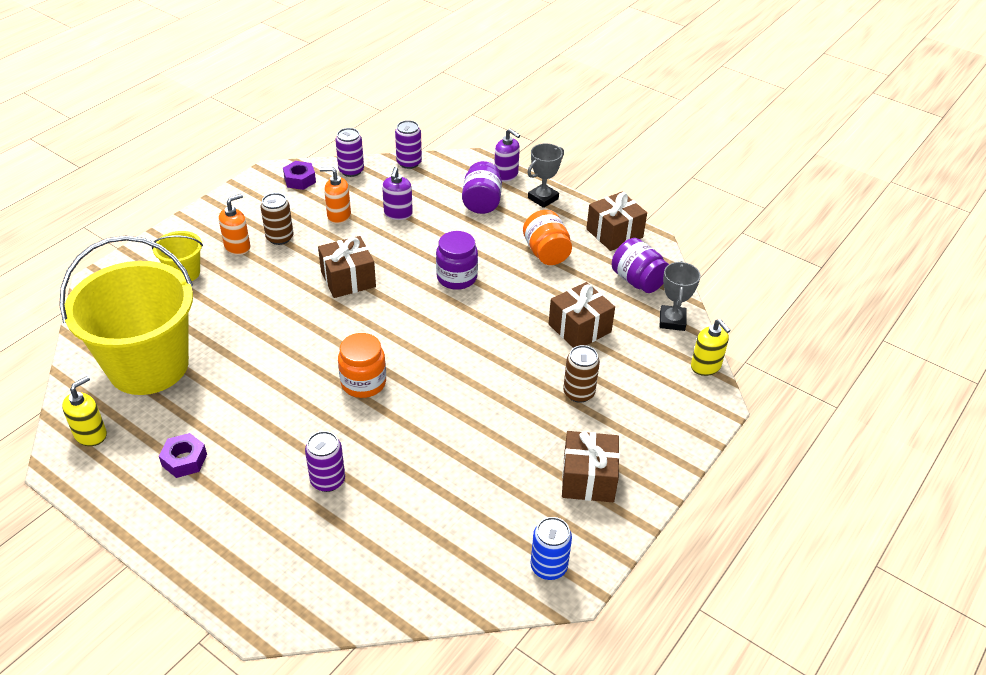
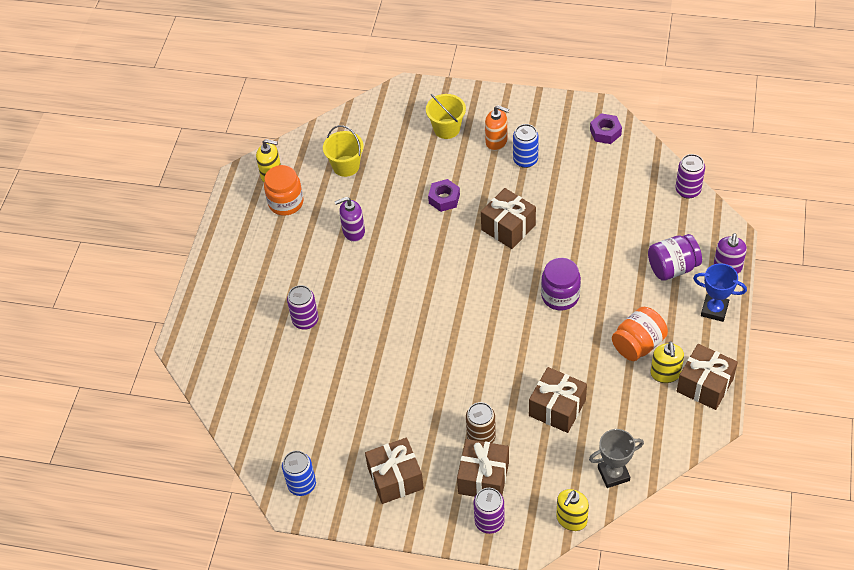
camera: 70 degrees right, 10 degrees up
yellow bucket [59,236,193,395] -> yellow bucket [323,125,364,177], size x0.44
purple nut [159,433,207,478] -> purple nut moved to [428,179,460,212]
brown can [261,193,294,245] -> blue can [513,124,539,168]
orange soap dispenser [320,167,351,224] -> none
purple can [335,128,364,177] -> purple can moved to [473,488,505,534]
orange jar [338,333,386,398] -> orange jar moved to [264,165,303,216]
purple soap dispenser [382,167,413,220] -> purple soap dispenser moved to [335,197,365,242]
grey trophy [527,143,564,208] -> blue trophy [693,263,747,322]
purple jar [612,238,669,293] -> none
none -> brown gift [457,439,509,497]
none -> yellow soap dispenser [651,341,684,383]

